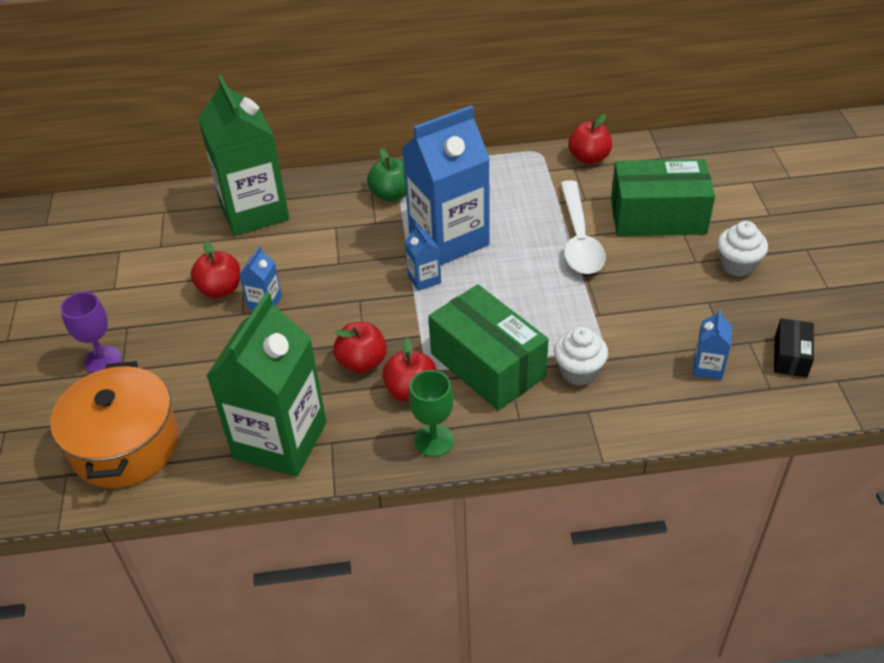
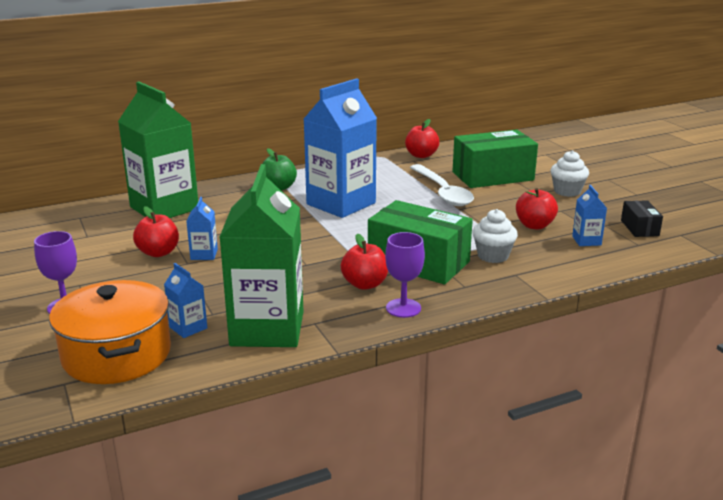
camera: 20 degrees left, 20 degrees down
red apple [333,322,387,373] -> red apple moved to [516,188,558,230]
blue carton [405,223,441,291] -> blue carton moved to [164,263,207,338]
green goblet [409,370,454,457] -> purple goblet [385,232,425,318]

